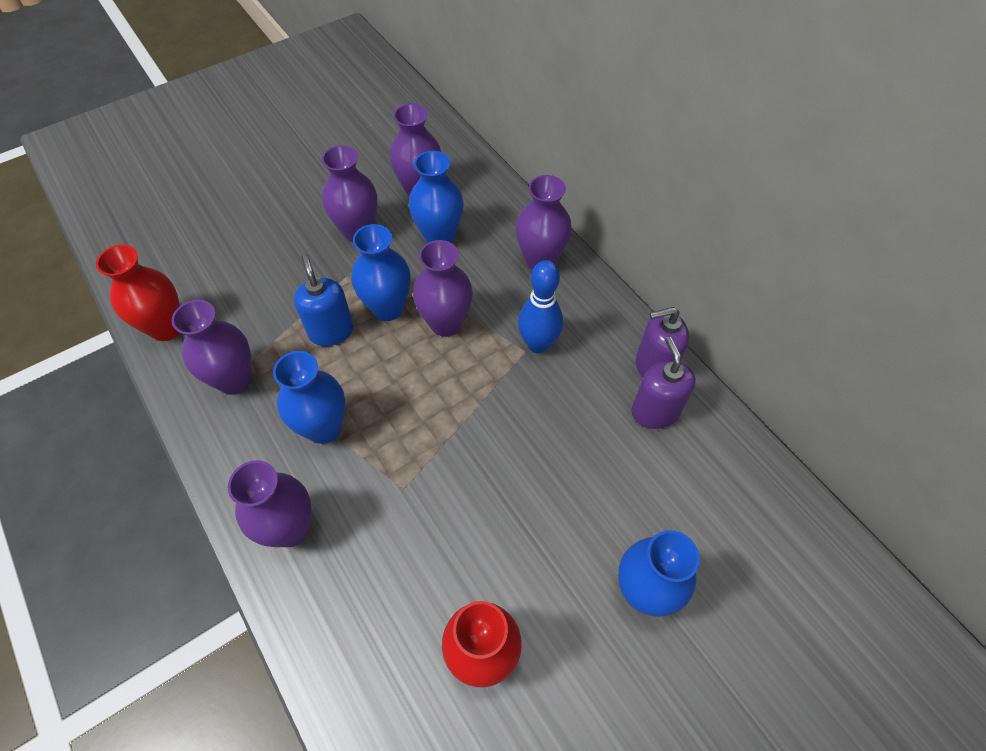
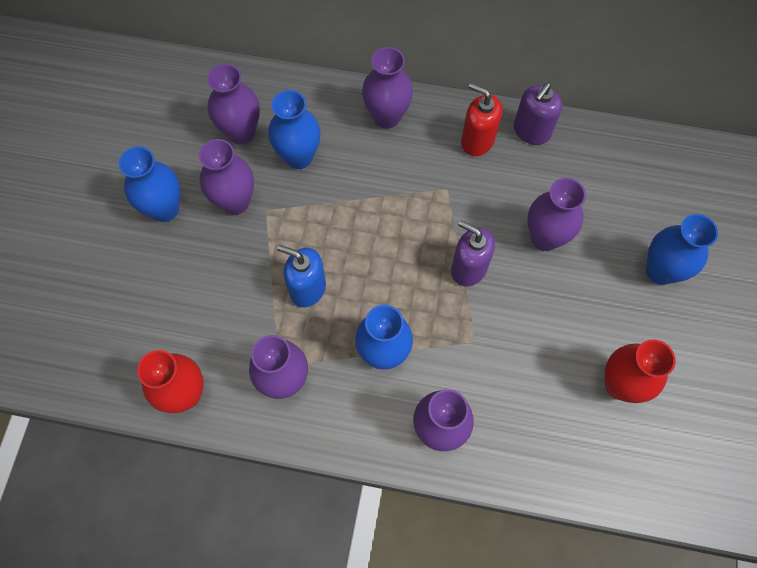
camera: 45 degrees left, 10 degrees up
blue vase [351,224,411,321] -> blue vase moved to [119,146,180,222]
purple vase [413,240,473,337] -> purple vase moved to [528,178,586,251]
blue bowling pin [518,260,563,353] -> none
purple soap dispenser [631,337,696,429] -> purple soap dispenser moved to [451,220,495,287]
none -> red soap dispenser [461,83,502,156]

